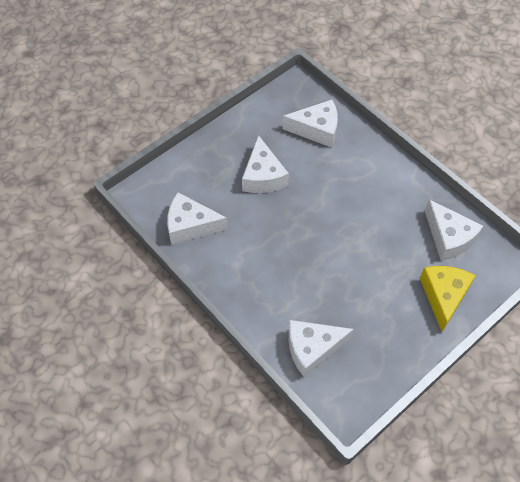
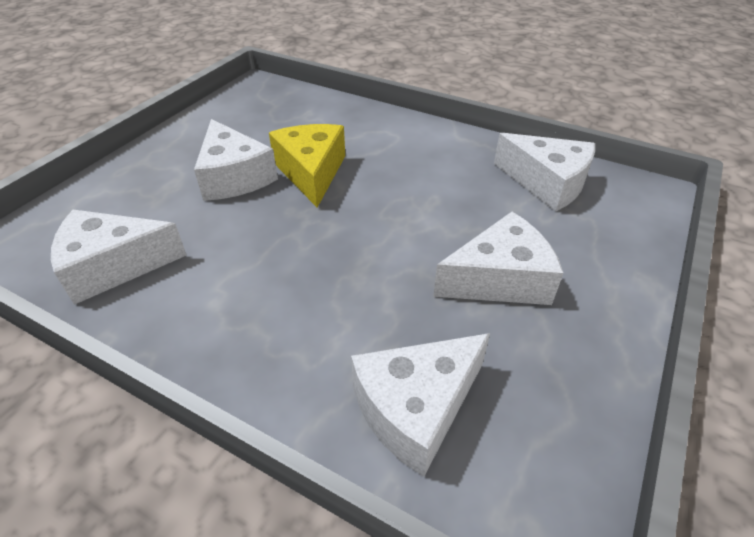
camera: 20 degrees left, 15 degrees down
white cheese [282,100,338,148] -> white cheese moved to [433,212,563,305]
yellow cheese [420,266,476,332] -> yellow cheese moved to [269,124,345,208]

